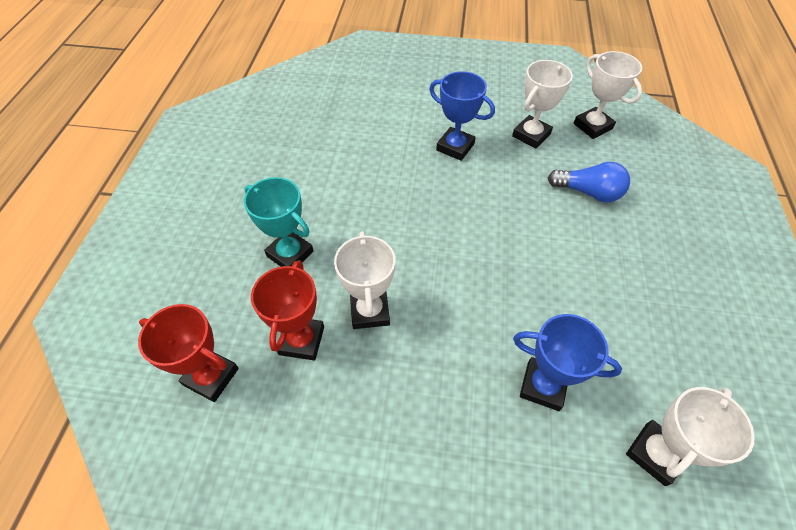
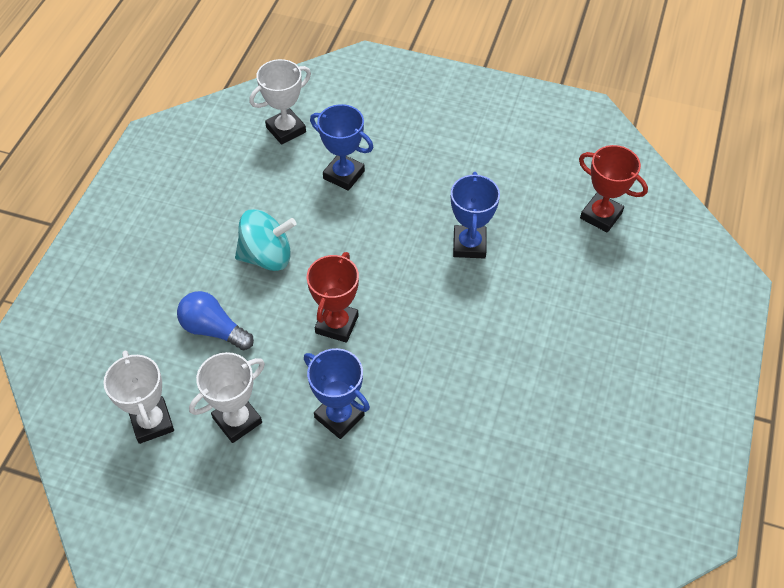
camera: 170 degrees left, 0 degrees up
turquoise trophy [244,177,314,267] -> none
red trophy [251,260,324,360] -> red trophy moved to [306,252,359,343]
white trophy [334,231,395,329] -> blue trophy [451,172,500,259]
none -> turquoise spinning top [235,209,297,271]

